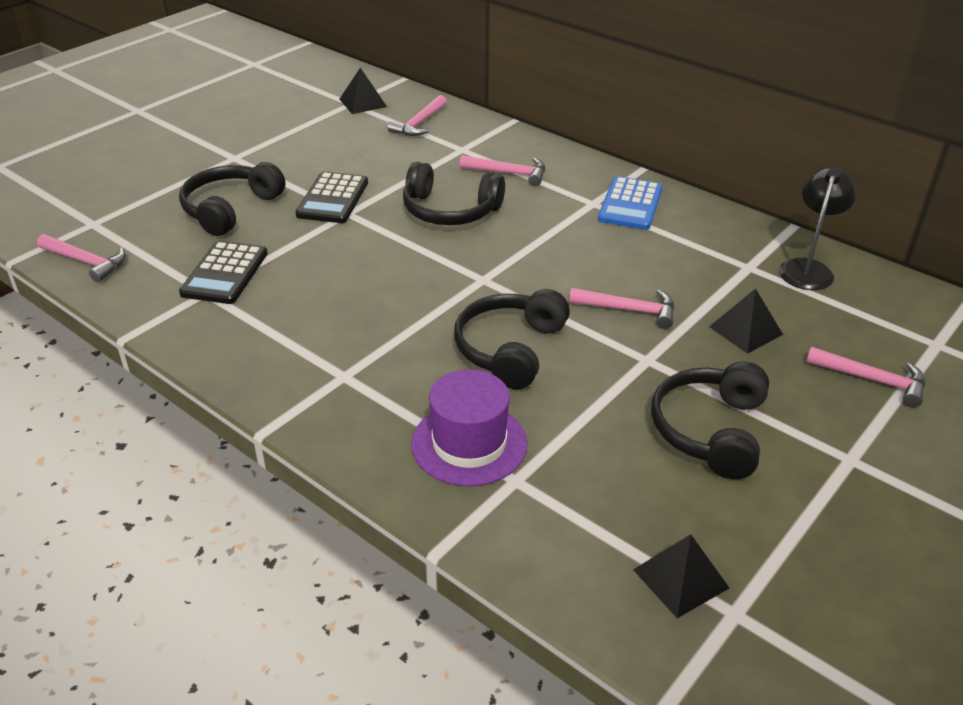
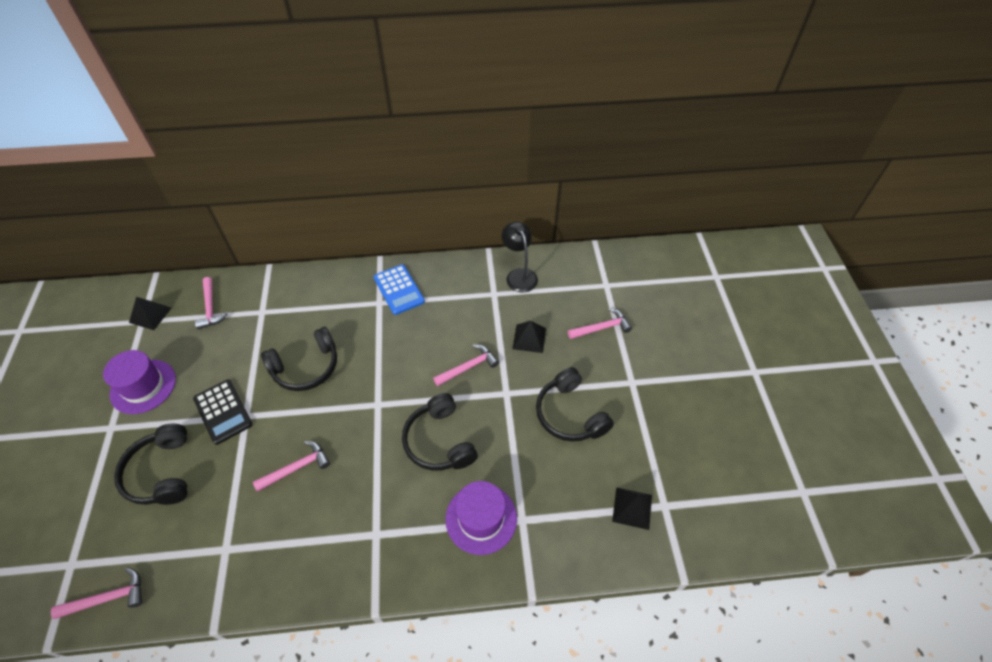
camera: 45 degrees left, 15 degrees up
black calculator [179,241,268,304] -> none
pink hammer [459,155,545,186] -> pink hammer moved to [253,441,330,492]
none -> purple hat [103,350,176,414]

